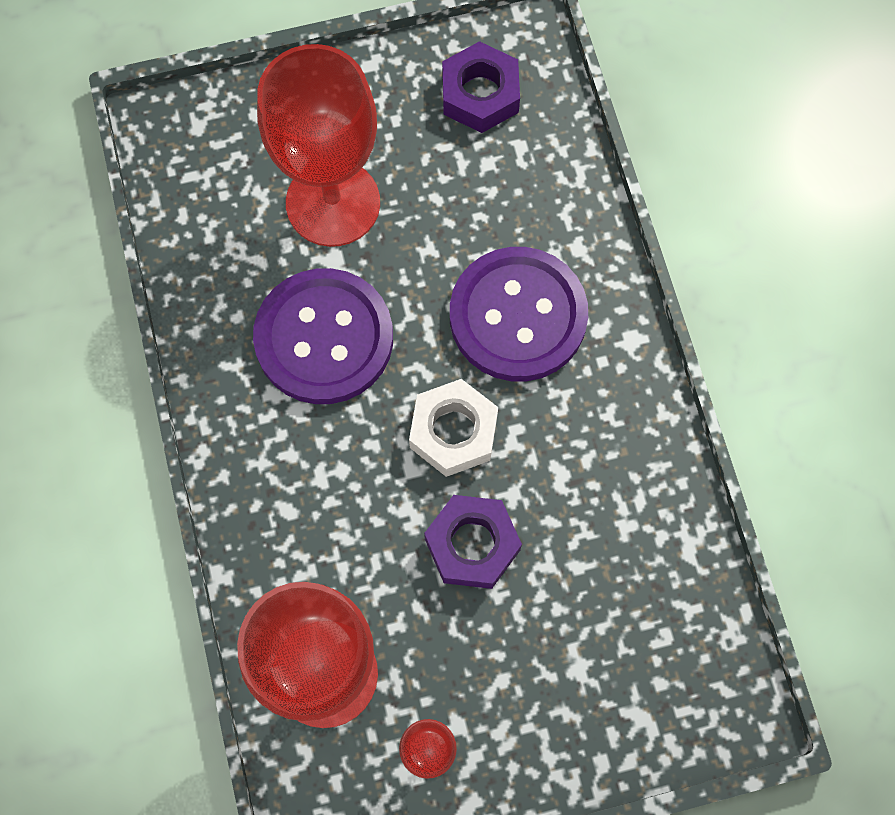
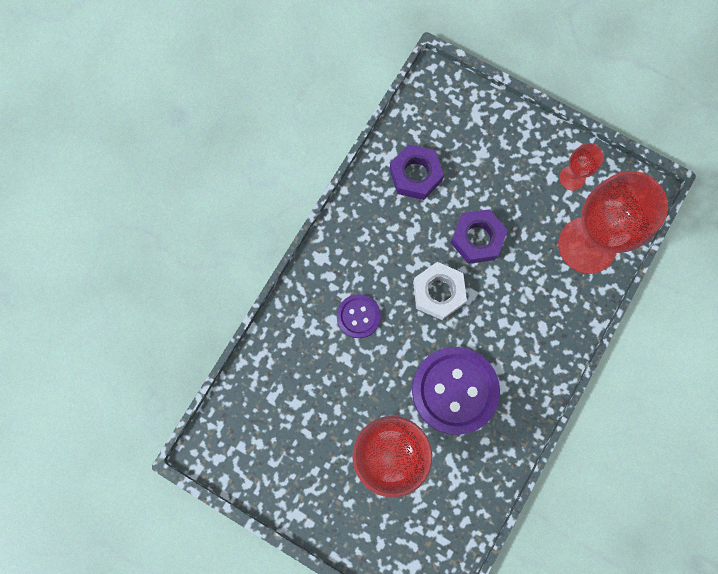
camera: 135 degrees left, 5 degrees up
purple nut [442,41,520,133] -> purple nut moved to [390,144,444,200]
purple button [450,247,588,381] -> purple button [337,294,381,338], size x0.52

